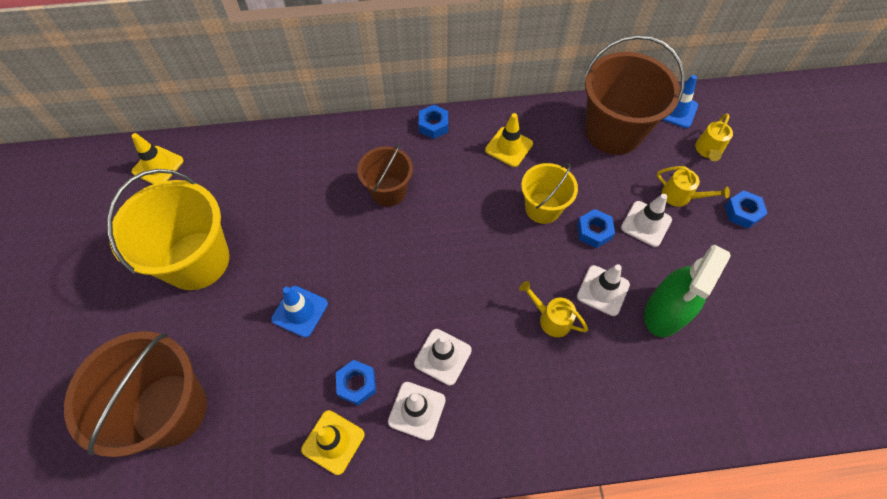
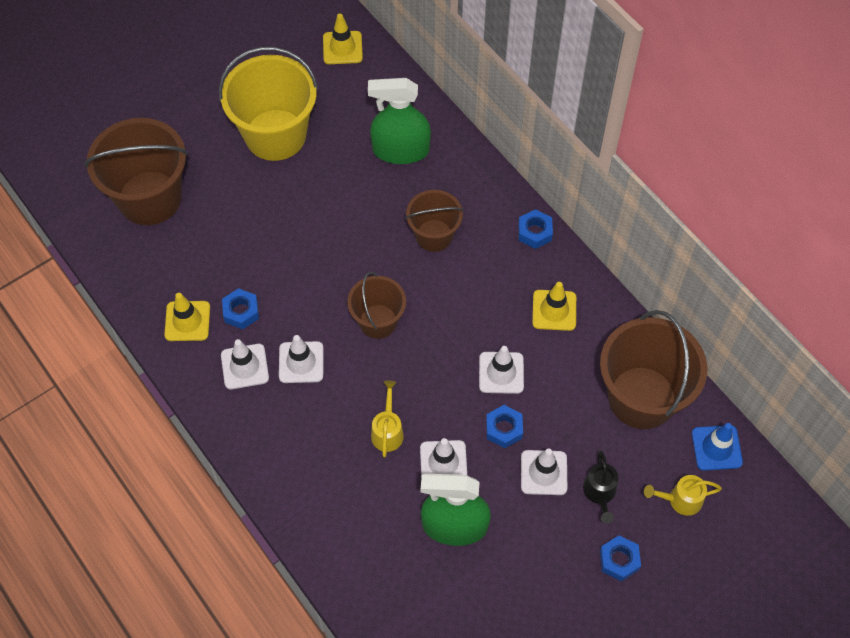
camera: 60 degrees right, 0 degrees up
blue traffic cone [271,286,328,338] -> none
yellow bucket [521,163,578,224] -> white traffic cone [479,346,524,394]
yellow watering can [657,166,730,207] -> black watering can [583,450,618,524]
none -> brown bucket [347,272,406,339]
none -> green spray bottle [368,78,431,164]

